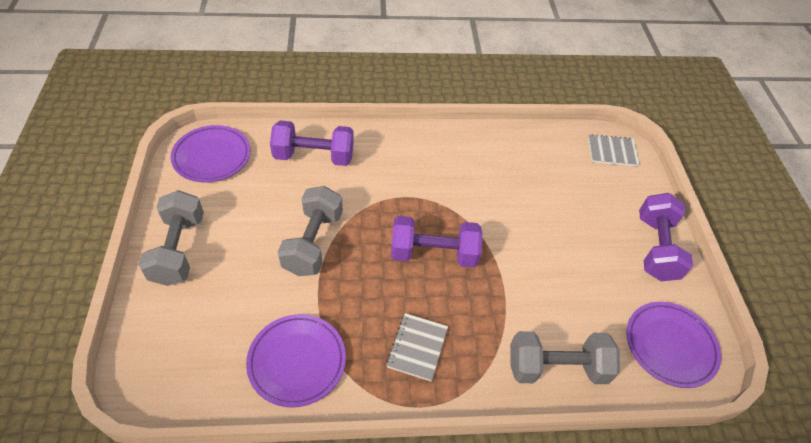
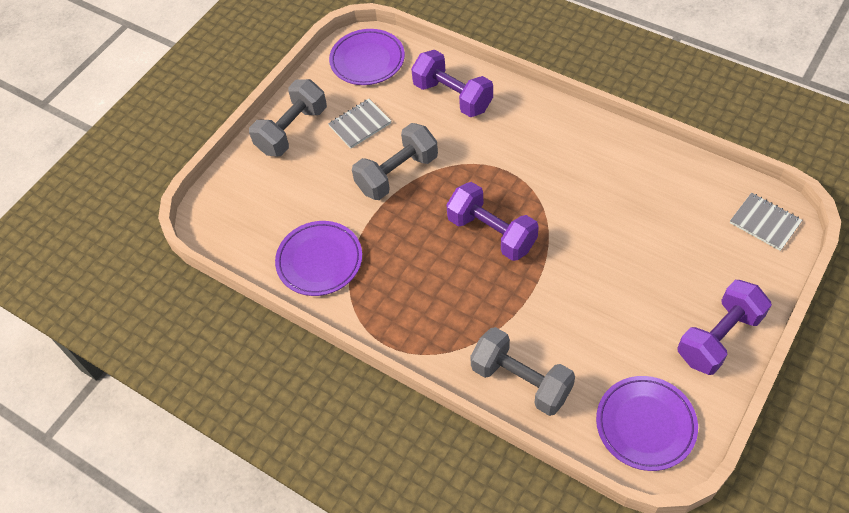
camera: 45 degrees right, 5 degrees up
grey notebook [386,313,448,381] -> grey notebook moved to [328,99,391,149]

